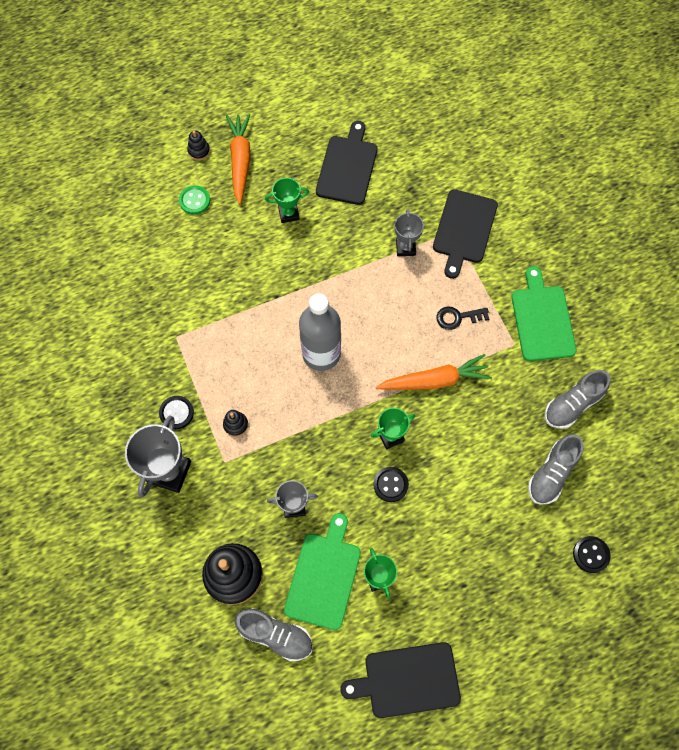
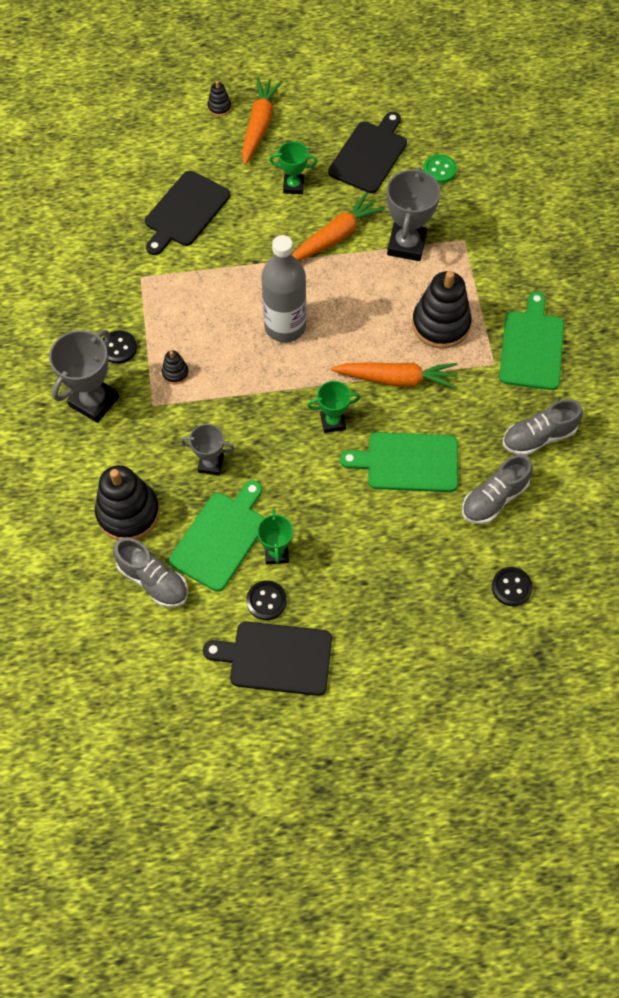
camera: 15 degrees right, 5 degrees down
green button [179,185,210,215] -> green button moved to [423,154,457,183]
black button [373,467,409,502] -> black button moved to [246,580,287,620]
grey trophy [395,209,424,256] -> grey trophy [387,167,441,261], size x1.67
black cutting board [433,189,498,279] -> black cutting board moved to [145,171,230,255]
black key [436,306,489,330] -> black stacking toy [412,271,472,349]
none -> orange carrot [292,192,385,261]
none -> green cutting board [340,432,458,492]

